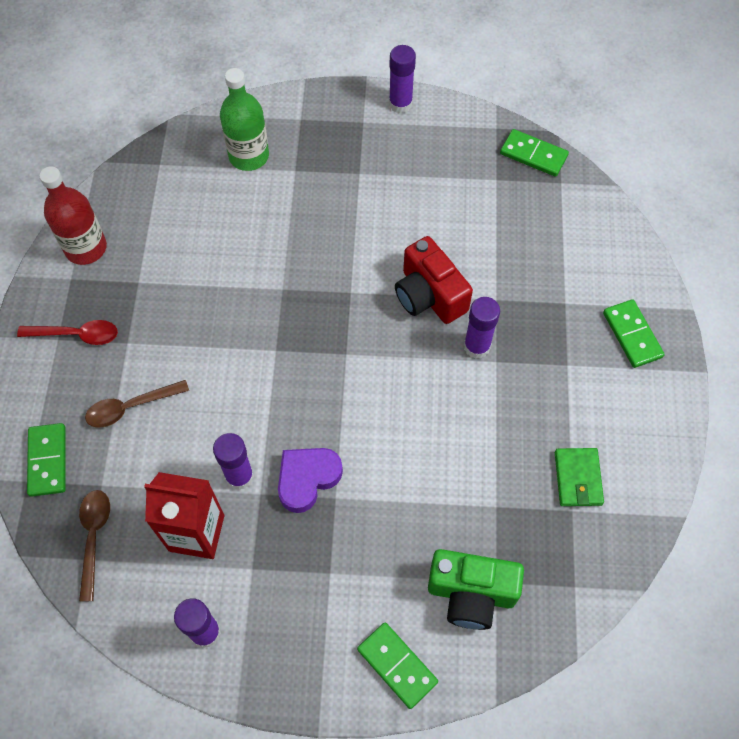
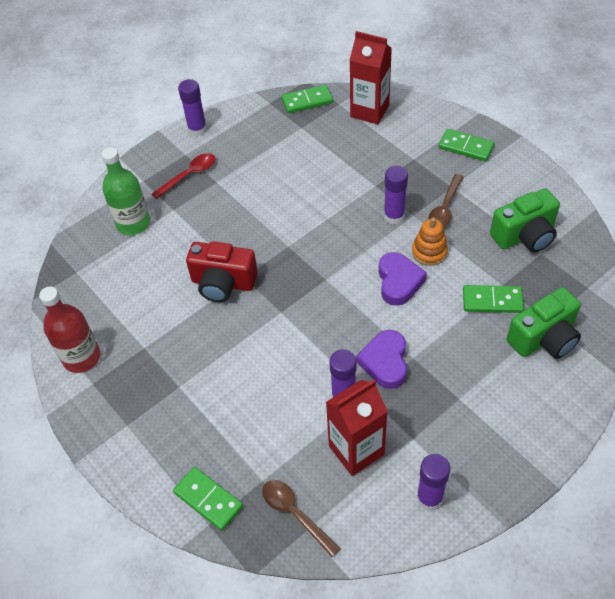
camera: 40 degrees left, 10 degrees down
red spoon [17,320,118,345] -> red spoon moved to [152,153,216,199]
brown spoon [85,380,189,427] -> brown spoon moved to [428,174,464,228]
green domino [357,622,438,709] -> green domino moved to [463,285,524,313]
red camera [395,236,473,324] -> red camera moved to [186,241,258,302]
green wallet [555,448,604,506] -> green camera [490,188,560,252]
none -> red carton [350,31,392,125]
none -> purple heart [379,252,427,306]
none -> orange stacking toy [412,217,448,266]

